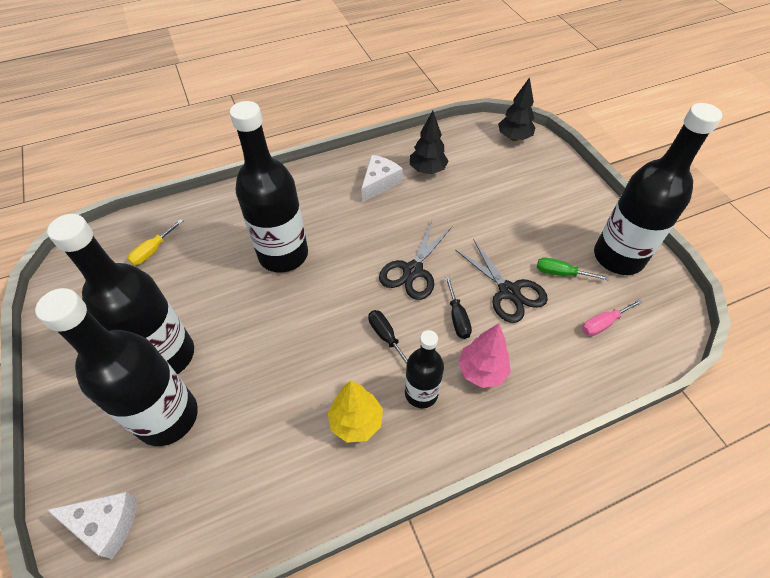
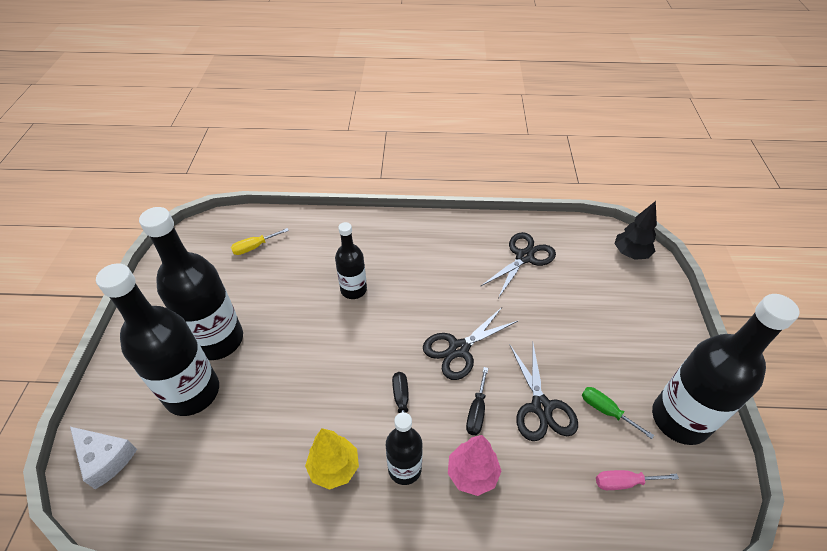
camera: 25 degrees right, 5 degrees down
black bottle [230,101,308,273] -> black bottle [335,222,367,299], size x0.56
white cheese [361,155,403,202] -> none
black tree [410,111,448,174] -> black scissors [480,232,556,298]

